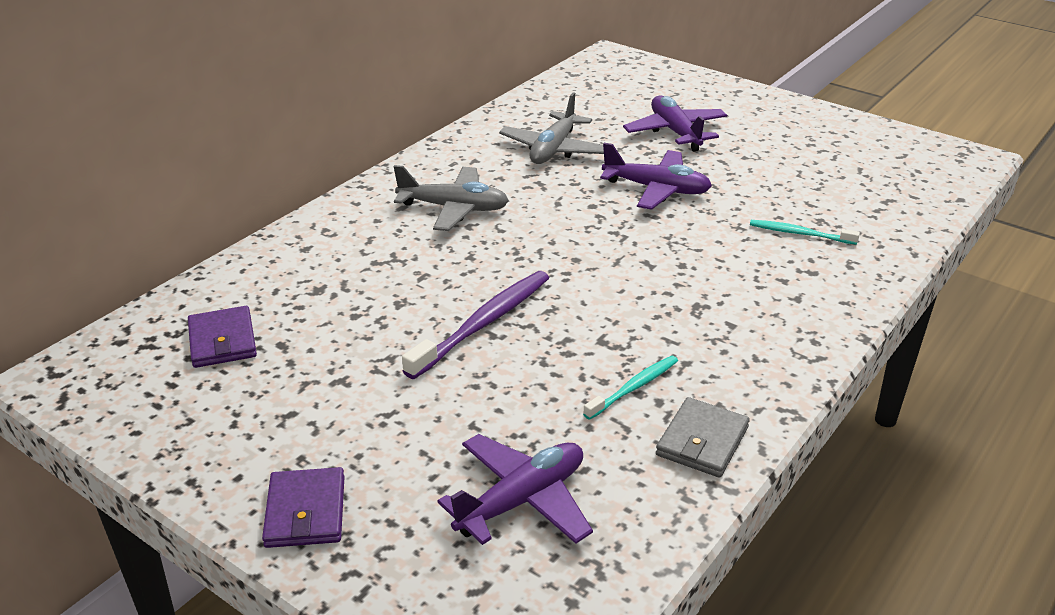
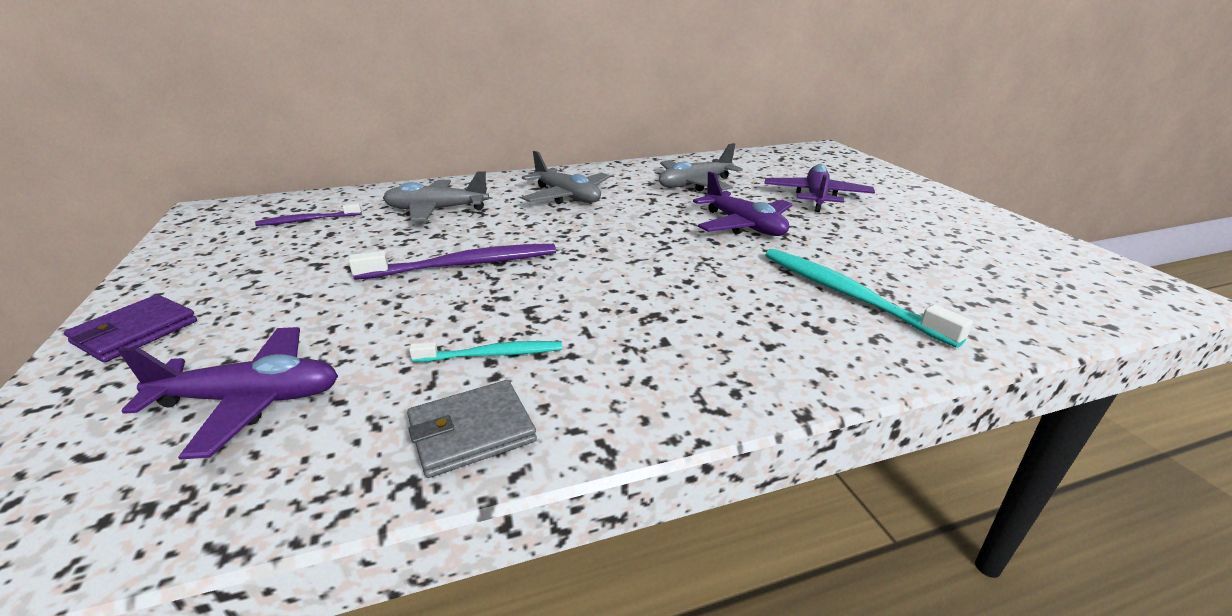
camera: 35 degrees right, 5 degrees down
purple wallet [188,306,257,368] -> purple toothbrush [255,203,361,226]
turquoise toothbrush [750,220,860,245] -> turquoise toothbrush [765,249,973,348], size x1.73
none -> grey plane [383,172,489,221]

